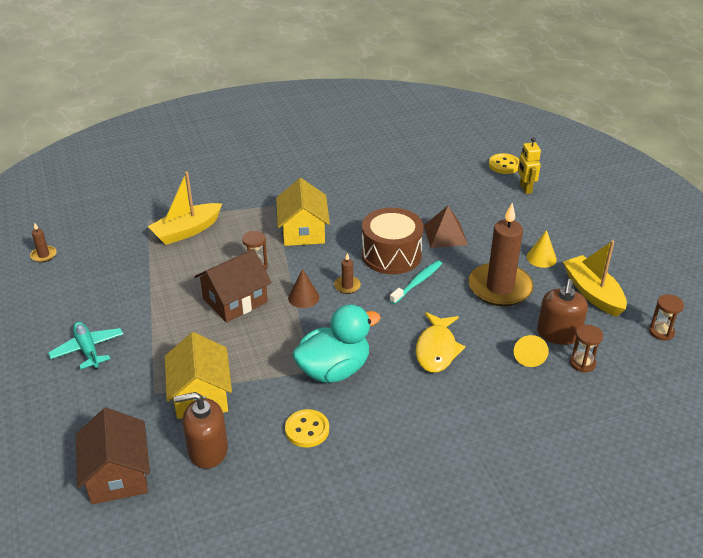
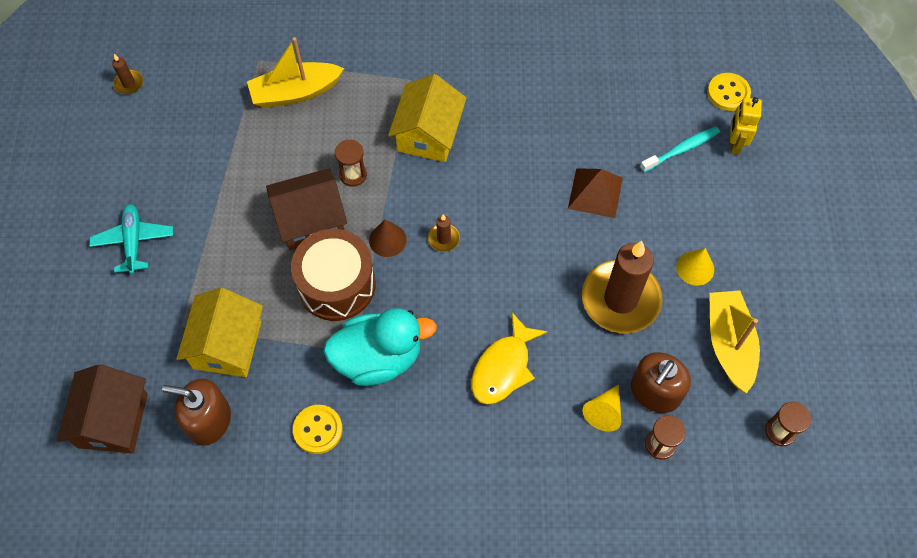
camera: 20 degrees right, 25 degrees up
brown drum [362,208,424,274] -> brown drum moved to [291,229,376,321]
turquoise toothbrush [390,260,442,304] -> turquoise toothbrush moved to [640,127,720,172]

